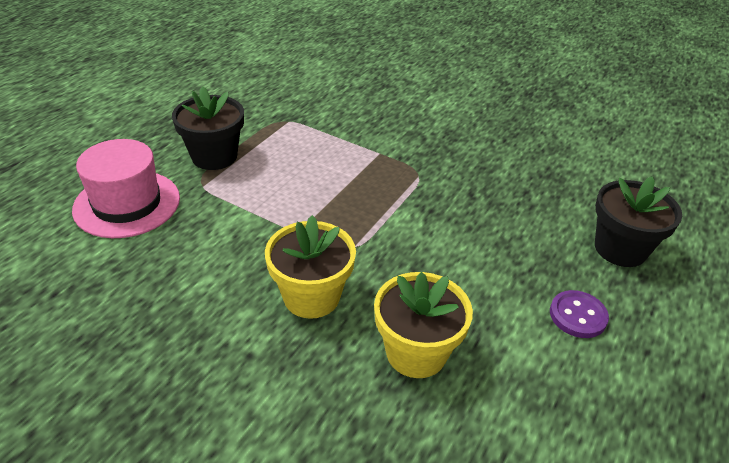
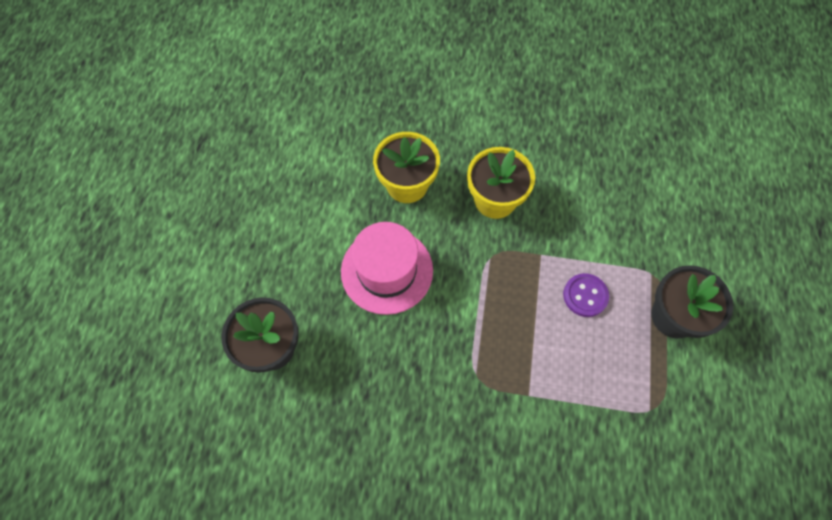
camera: 160 degrees right, 25 degrees up
pink hat [72,139,180,238] -> pink hat moved to [341,222,433,315]
purple button [550,290,609,338] -> purple button moved to [563,273,609,317]

